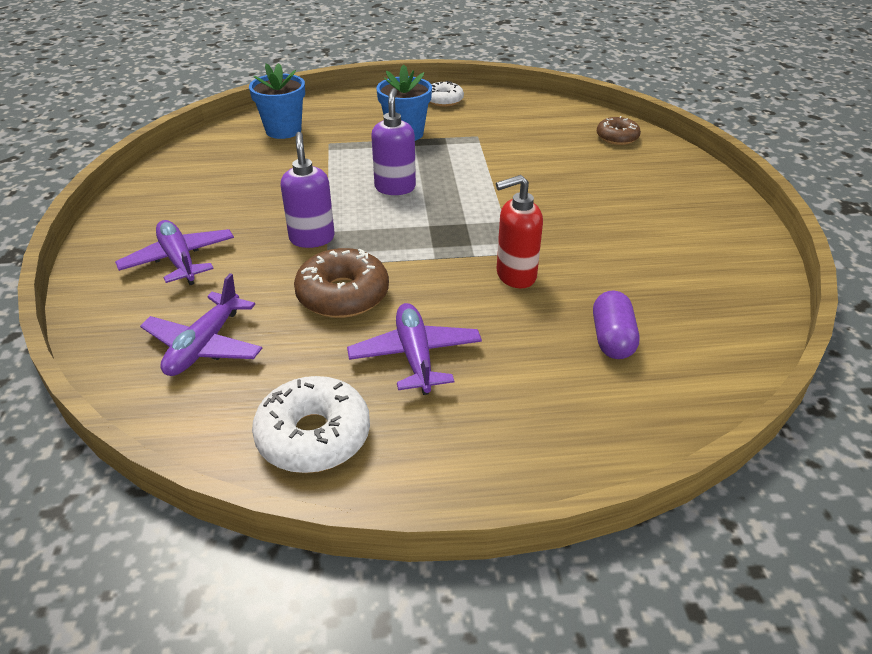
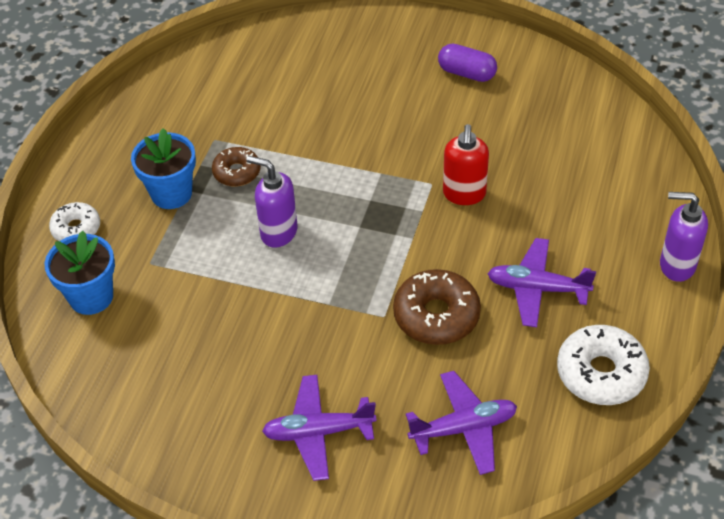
camera: 65 degrees left, 10 degrees up
purple plane [140,273,262,376] -> purple plane turned 60 degrees counterclockwise [406,371,517,475]
purple soap dispenser [281,132,335,248] -> purple soap dispenser moved to [660,192,708,282]
white donut [429,81,464,107] -> white donut moved to [49,202,100,241]
purple capsule [593,290,639,359] -> purple capsule moved to [438,44,497,82]
brown donut [597,116,641,145] -> brown donut moved to [212,147,261,186]

